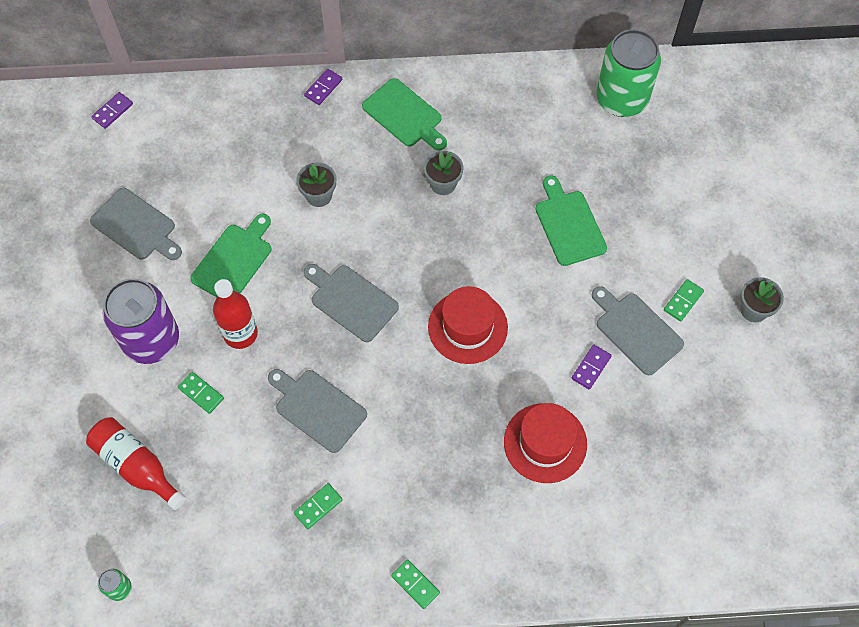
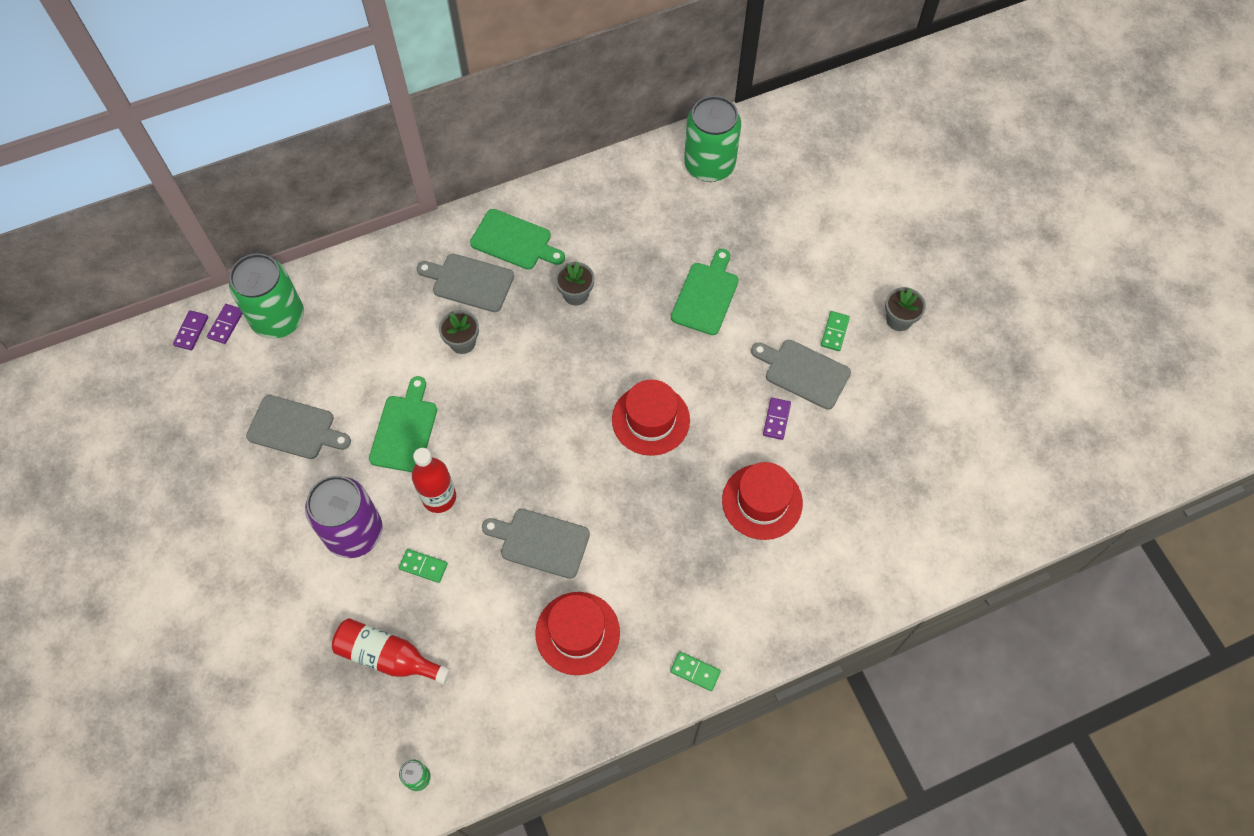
camera: 20 degrees left, 0 degrees up
green domino [294,483,343,529] -> red hat [535,592,620,675]
purple domino [304,69,342,105] -> purple domino moved to [173,310,208,350]
grey cutting board [304,264,399,342] -> grey cutting board moved to [416,254,514,312]
green cutting board [535,175,607,266] -> green cutting board turned 60 degrees clockwise [671,249,739,335]
none -> green can [229,253,304,339]

